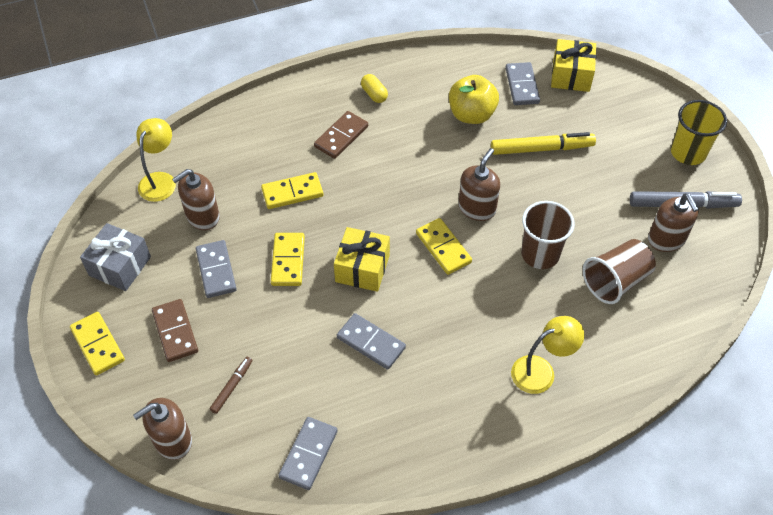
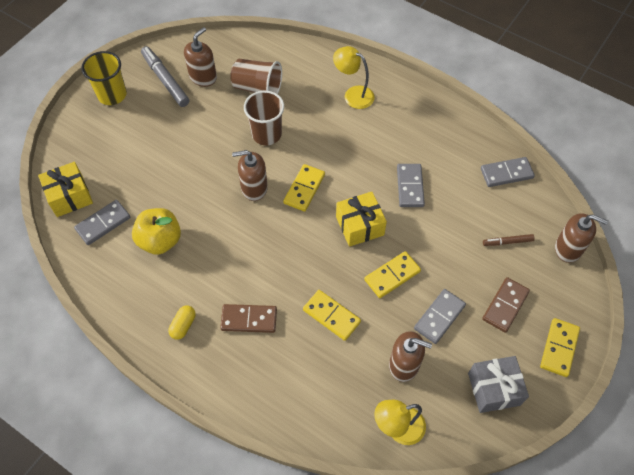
camera: 125 degrees left, 5 degrees up
yellow marker [491,132,596,155] -> none

